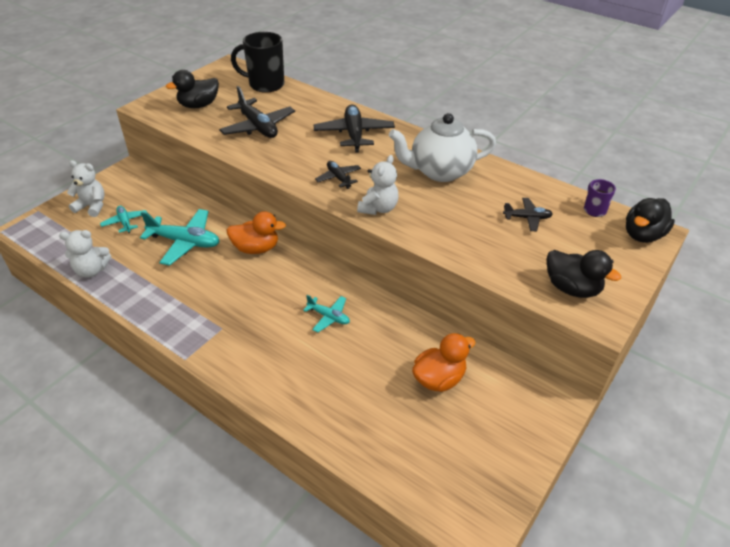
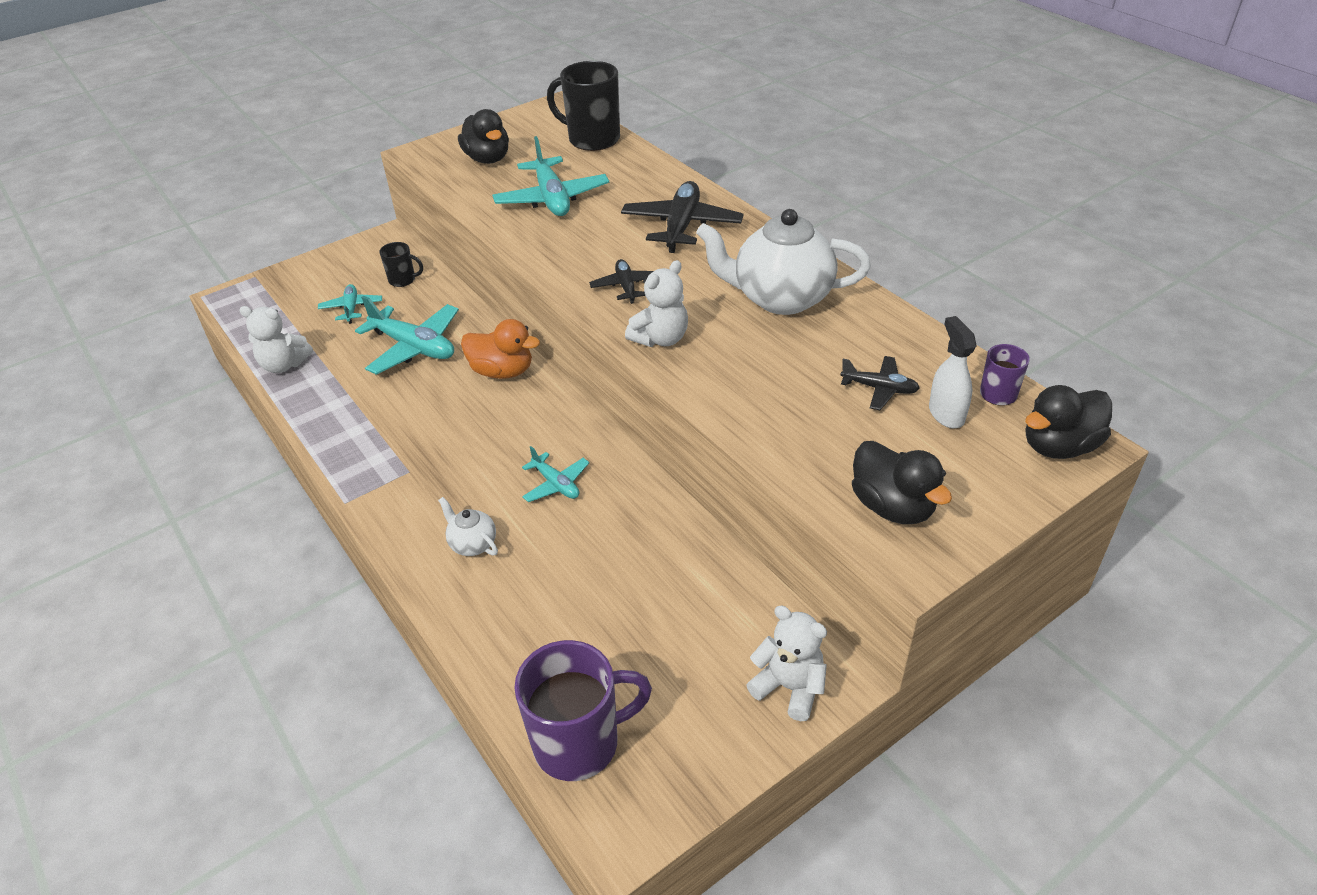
camera: 20 degrees right, 0 degrees up
white teddy bear [67,160,105,217] -> white teddy bear moved to [746,605,827,721]
black duck [166,70,219,108] -> black duck turned 105 degrees counterclockwise [458,109,509,164]
black plane [219,86,295,138] -> turquoise plane [492,136,609,216]
orange duck [412,333,476,392] -> none
none -> black mug [380,242,423,287]
none -> white teapot [438,497,498,556]
none -> purple mug [514,640,652,781]
none -> white spray bottle [929,316,977,428]

